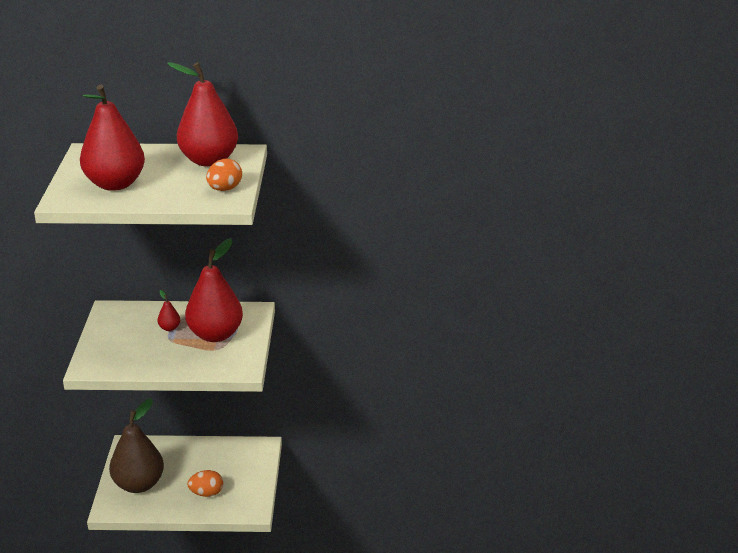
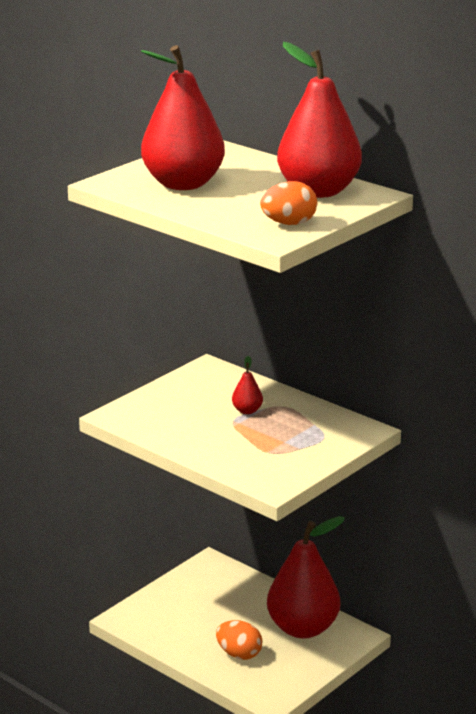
camera: 40 degrees right, 5 degrees down
brown pear [109,398,164,493] -> none
red pear [185,238,243,342] -> red pear moved to [267,516,345,638]

